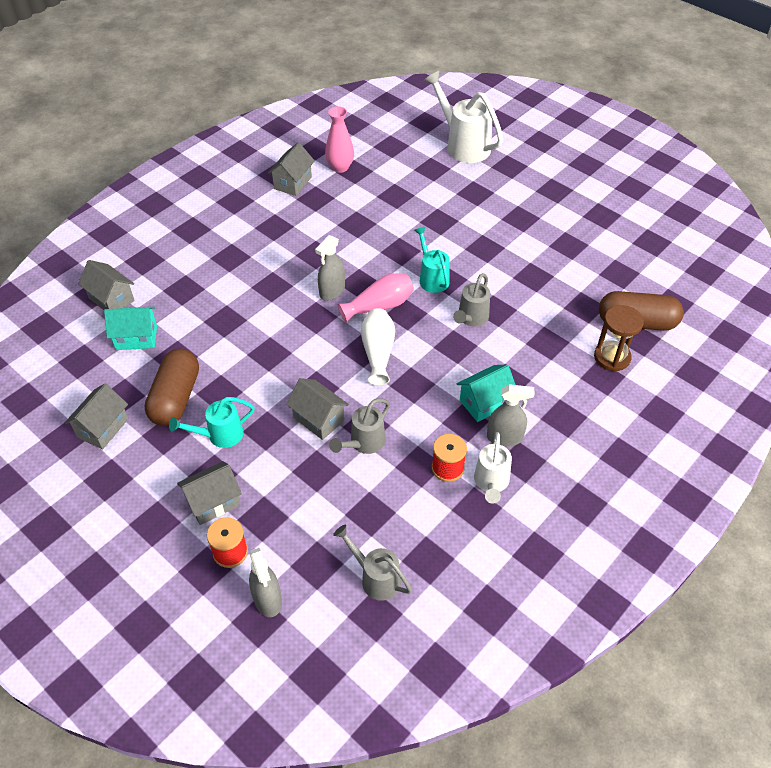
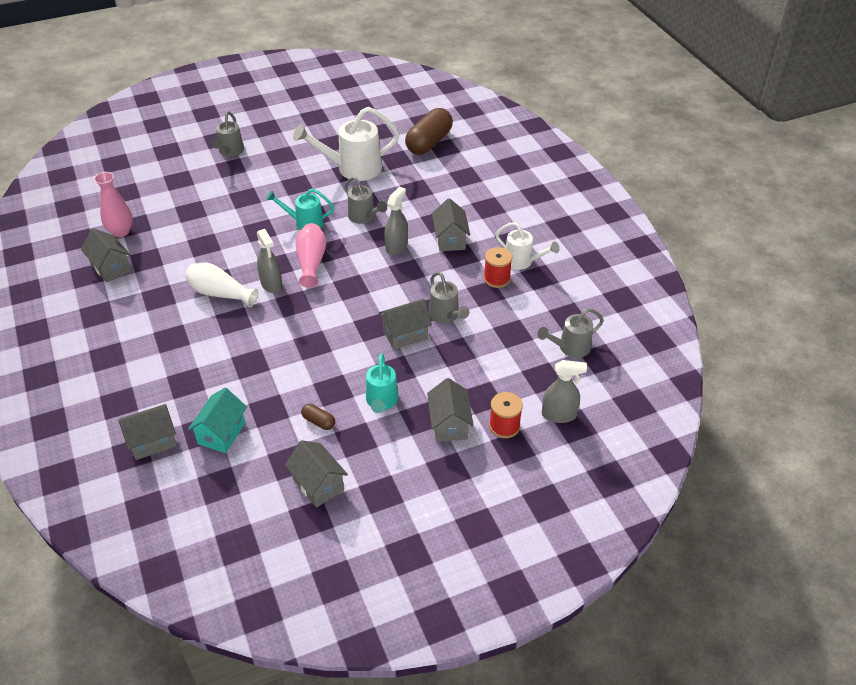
camera: 65 degrees left, 5 degrees down
brown capsule [145,349,199,426] -> brown capsule [301,404,335,430], size x0.44
white vase [361,308,395,386] -> white vase moved to [185,263,258,307]
white watering can [424,71,503,163] -> white watering can moved to [293,107,400,181]
turquoise house [457,365,516,422] -> grey house [432,198,470,252]
grey spray bottle [487,384,535,446] -> grey spray bottle moved to [384,187,408,255]
brown hourglass [594,305,644,371] -> none
none -> grey watering can [212,111,244,157]

